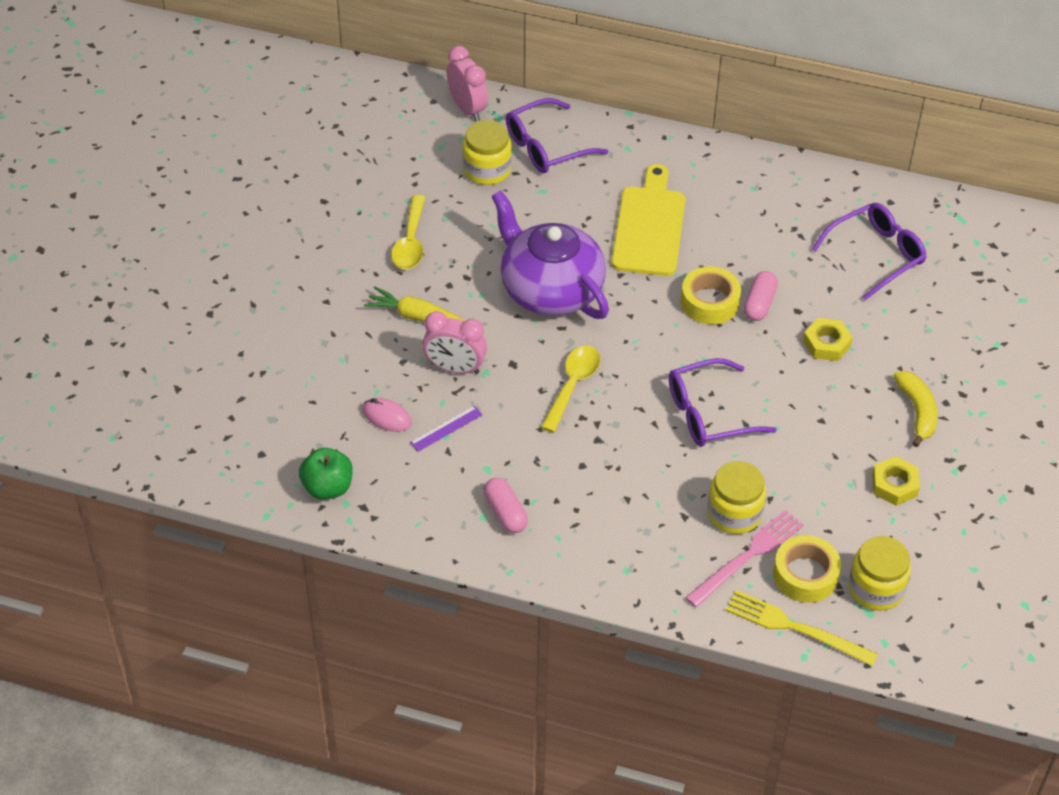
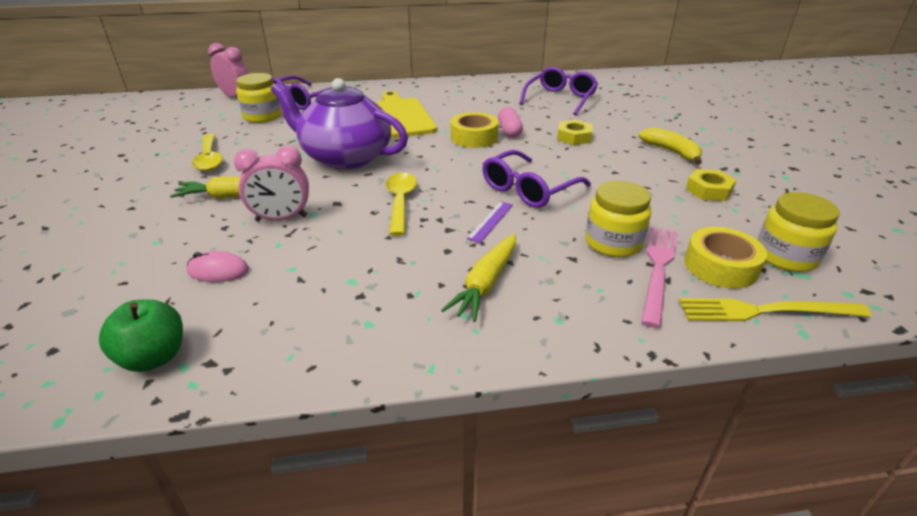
camera: 25 degrees left, 15 degrees down
purple ruler [410,405,483,452] -> purple ruler moved to [467,201,513,243]
pink capsule [484,478,528,533] -> none
none -> yellow carrot [441,234,516,322]

